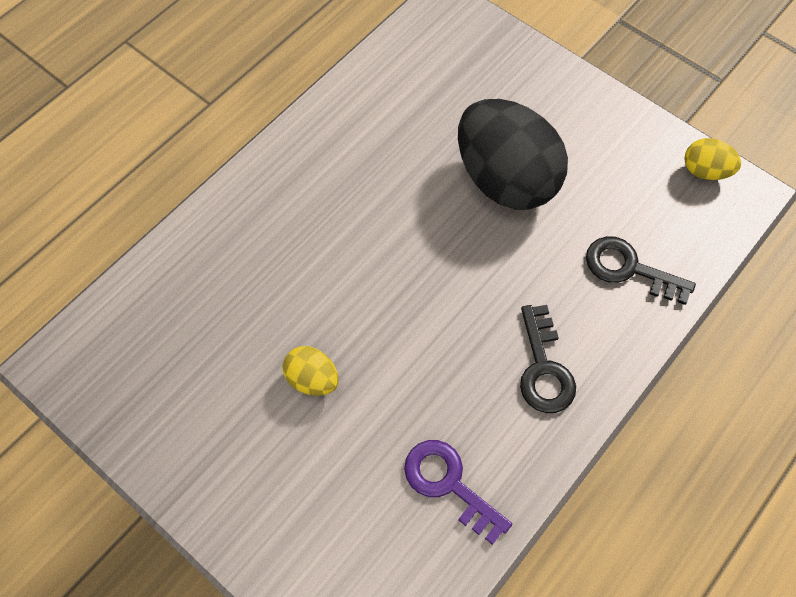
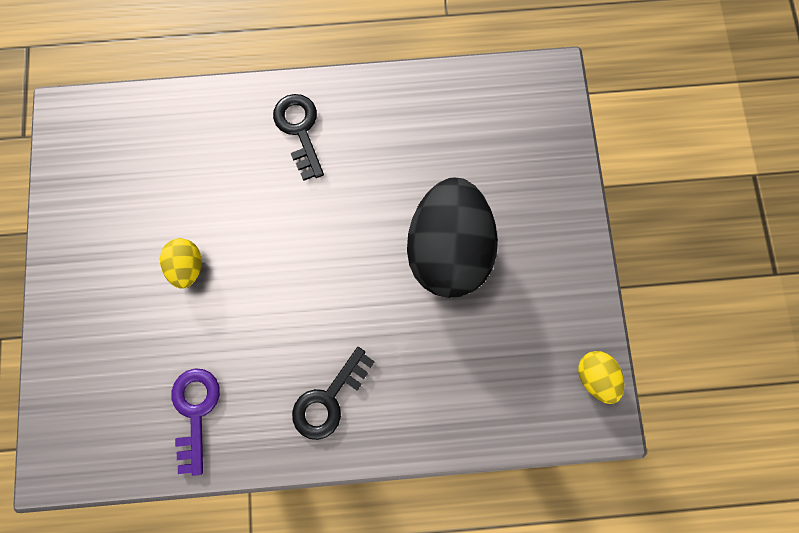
camera: 45 degrees right, 15 degrees up
black key [586,236,696,305] -> black key moved to [273,94,324,181]

